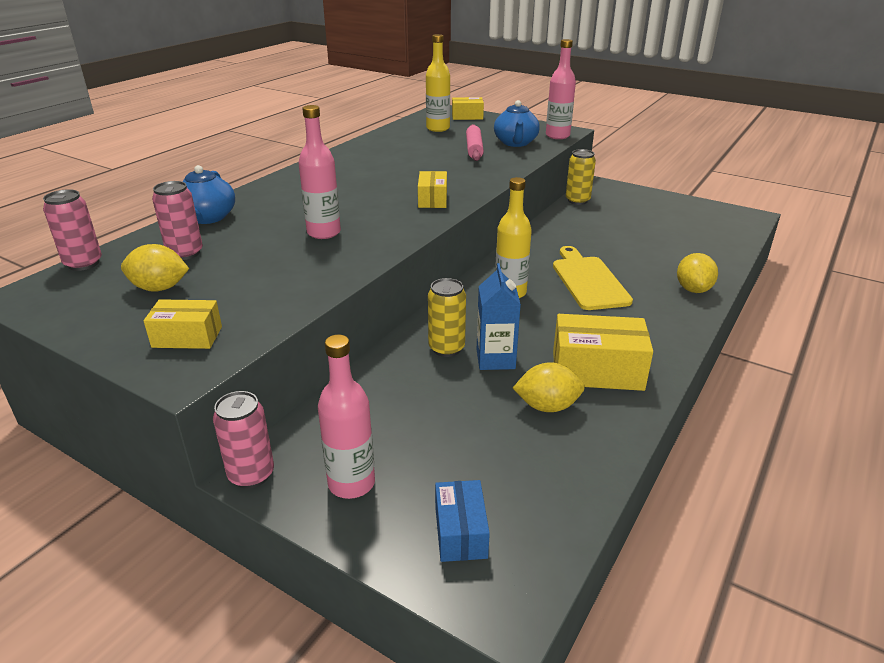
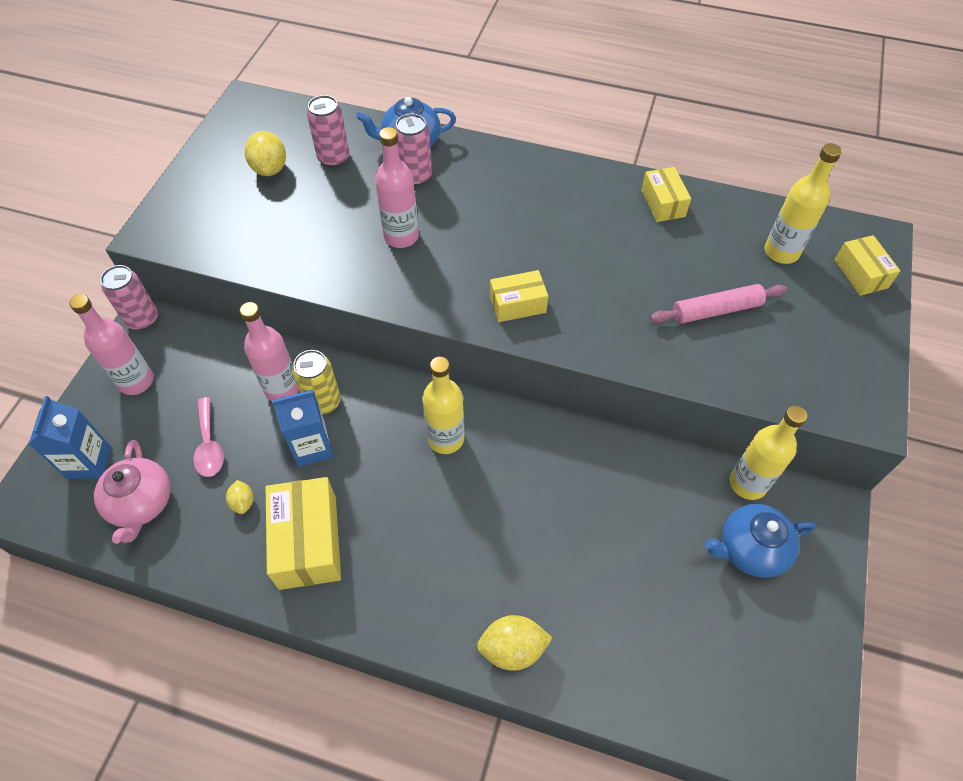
camera: 75 degrees right, 25 degrees up
pink can [43,189,102,271] -> pink can moved to [395,114,432,186]
yellow box [144,299,222,349] -> yellow box moved to [641,167,691,222]
blue box [435,480,490,562] -> blue carton [28,396,111,479]
blue teapot [494,100,540,147] -> blue teapot moved to [704,504,816,578]
yellow lemon [513,362,585,412] -> yellow lemon [226,480,254,514], size x0.56
pink bottle [546,39,576,139] -> pink bottle moved to [240,302,299,401]
yellow cutting board [553,246,633,310] -> none
yellow can [566,149,596,205] -> yellow bottle [730,406,807,500]
none -> pink teapot [94,440,171,544]
none -> pink spoon [193,397,224,477]

